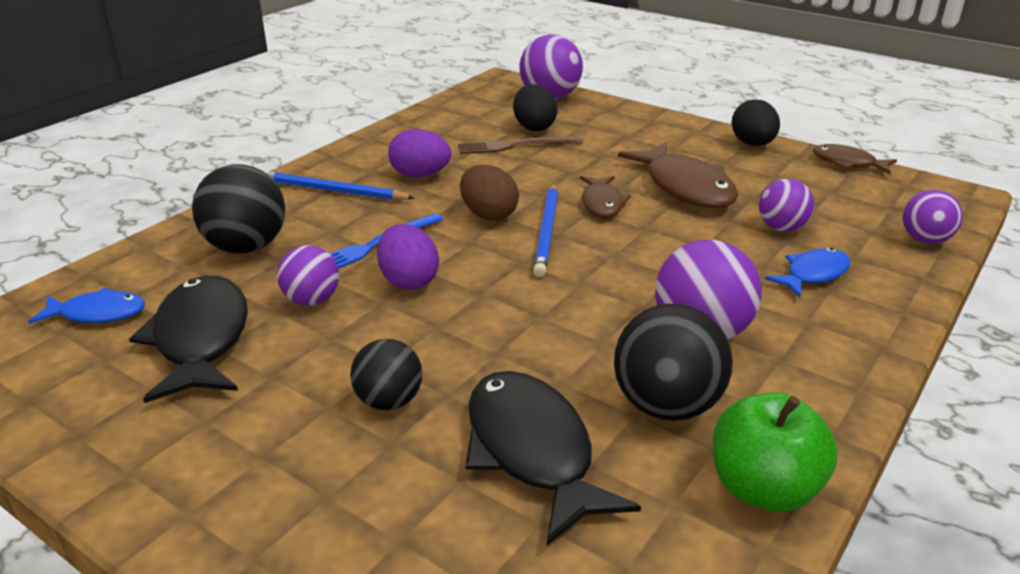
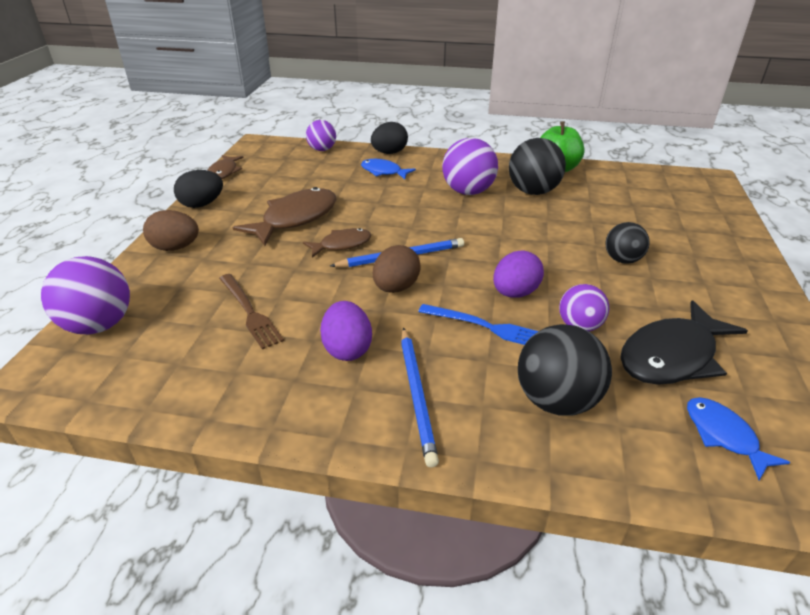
camera: 115 degrees left, 5 degrees up
black fish [465,371,641,546] -> none
black egg [513,84,558,131] -> black egg moved to [371,122,408,154]
purple ball [759,179,814,232] -> none
none -> brown egg [143,210,199,251]

